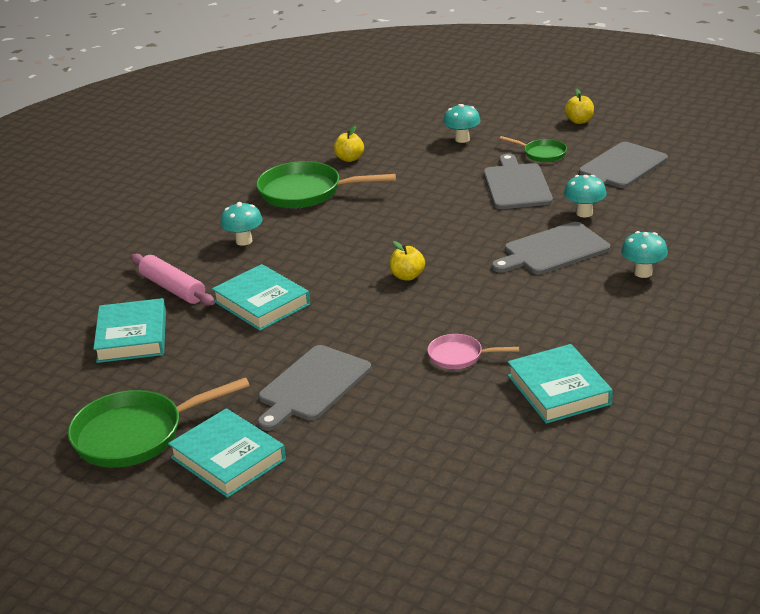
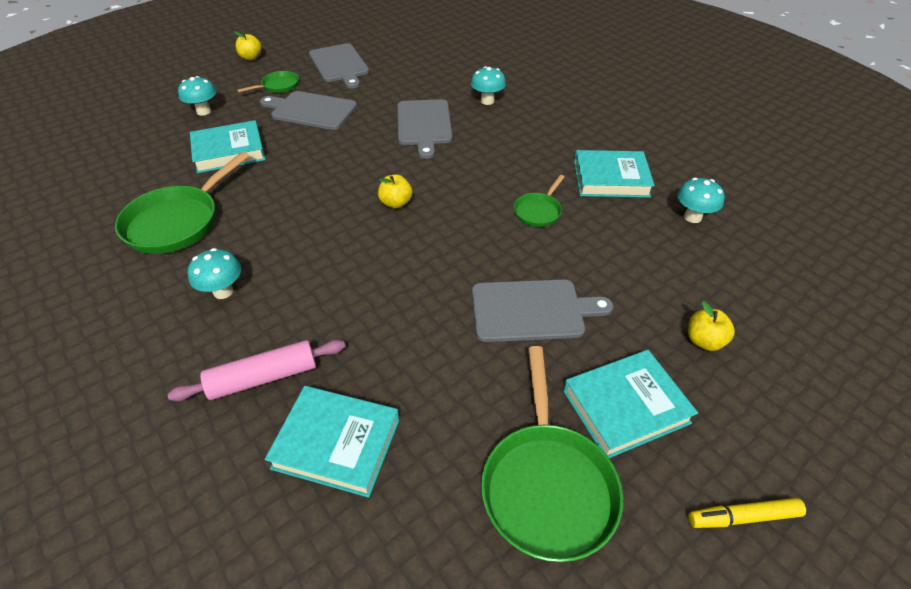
camera: 70 degrees left, 15 degrees up
turquoise book [212,264,310,331] -> turquoise book moved to [190,120,265,173]
grey cutting board [258,345,371,431] -> grey cutting board turned 60 degrees counterclockwise [472,279,613,342]
yellow apple [334,126,364,162] -> yellow apple moved to [688,301,735,351]
pink pan [427,334,519,369] -> green pan [514,175,564,227]
turquoise mushroom [564,175,606,217] -> turquoise mushroom moved to [677,178,724,223]
none -> yellow marker [688,498,806,528]

